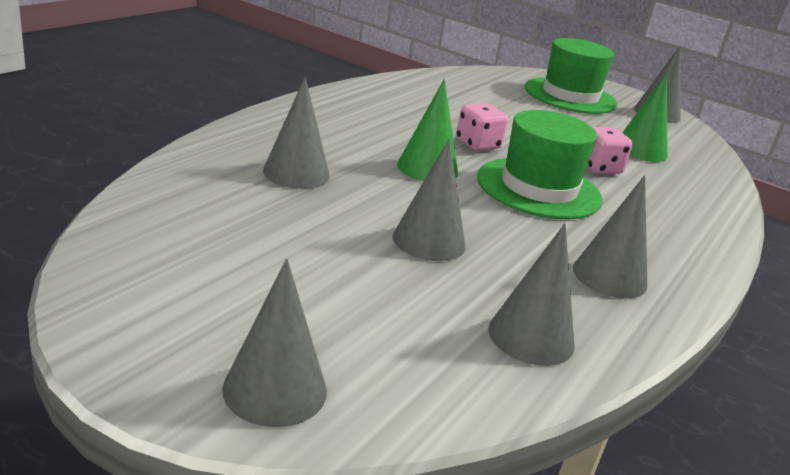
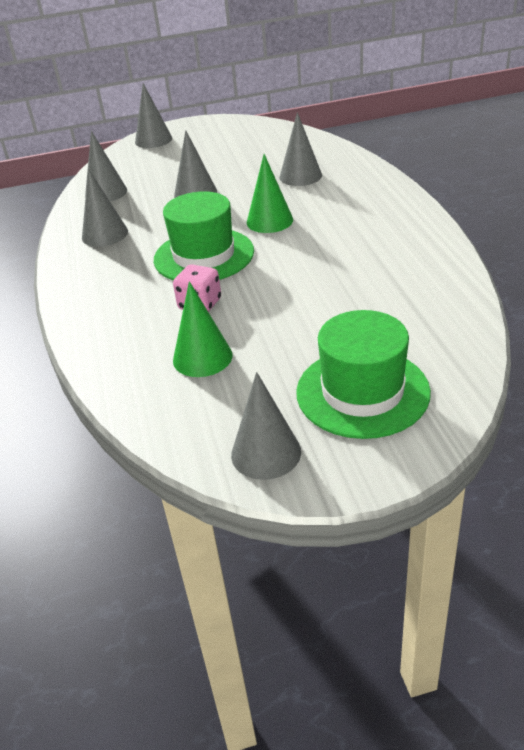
camera: 140 degrees right, 10 degrees up
pink dice [456,103,508,151] -> none

